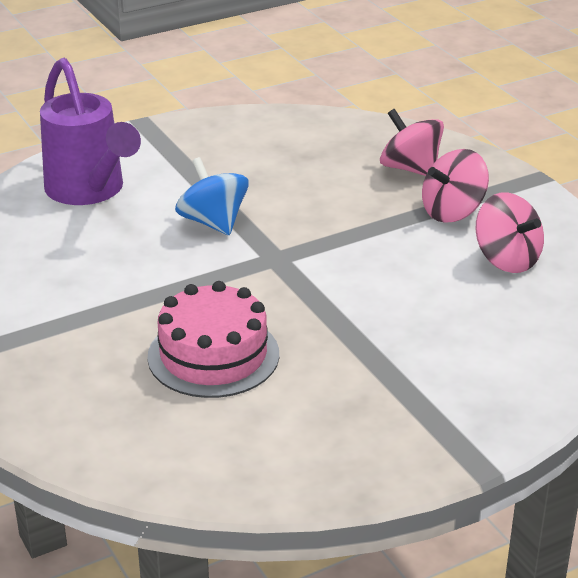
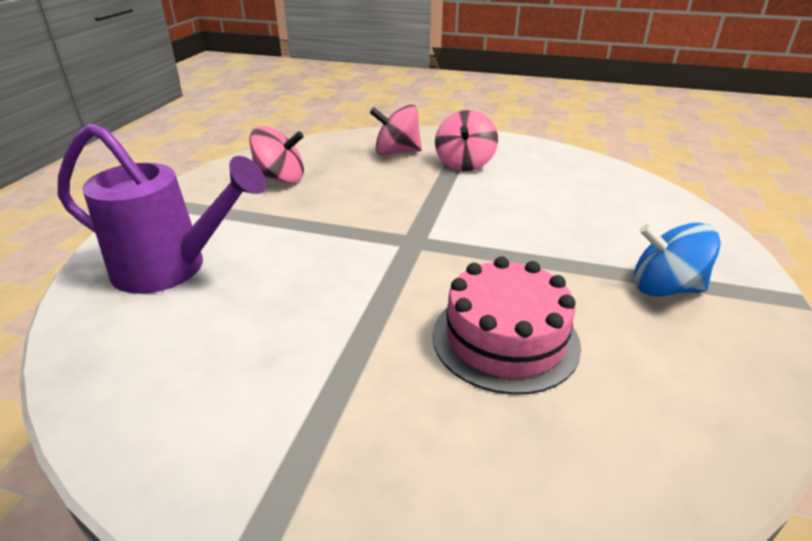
camera: 45 degrees left, 0 degrees up
blue spinning top [175,157,249,235] -> blue spinning top moved to [634,222,721,296]
pink spinning top [476,193,544,273] -> pink spinning top moved to [249,126,304,183]

